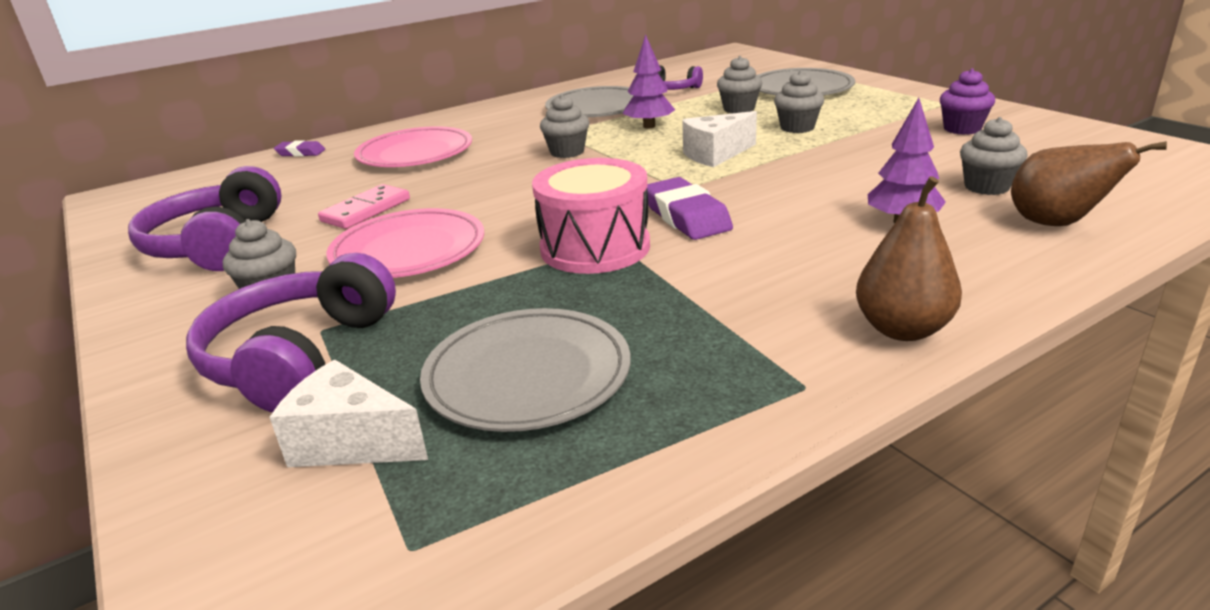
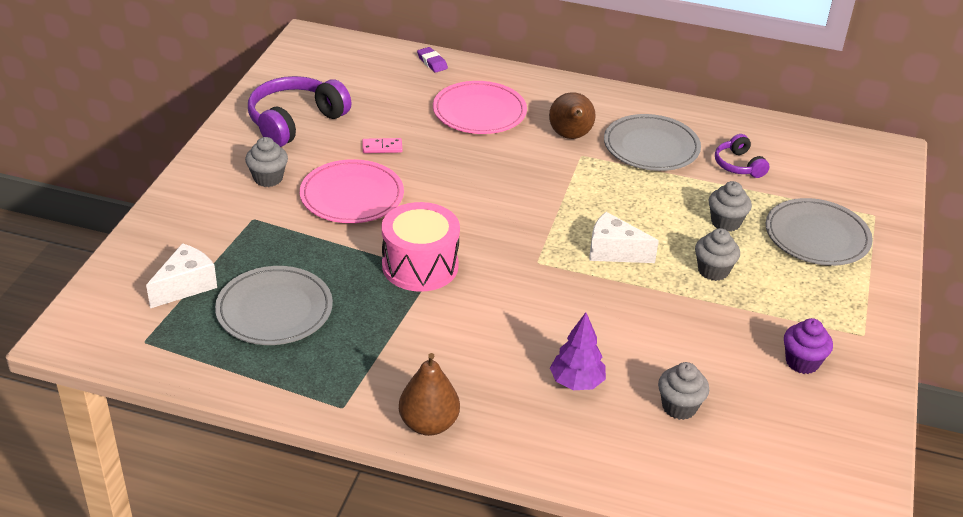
camera: 45 degrees right, 10 degrees up
purple headphones [186,253,396,413] -> none
white cheese [269,360,428,467] -> white cheese turned 60 degrees clockwise [146,243,217,308]
pink domino [318,184,410,229] -> pink domino [362,138,403,153], size x0.66
grey cupcake [540,94,590,158] -> none
purple tree [623,34,675,128] -> none
purple eraser [647,177,733,240] -> none
brown pear [1011,141,1167,226] -> brown pear moved to [549,92,596,139]

